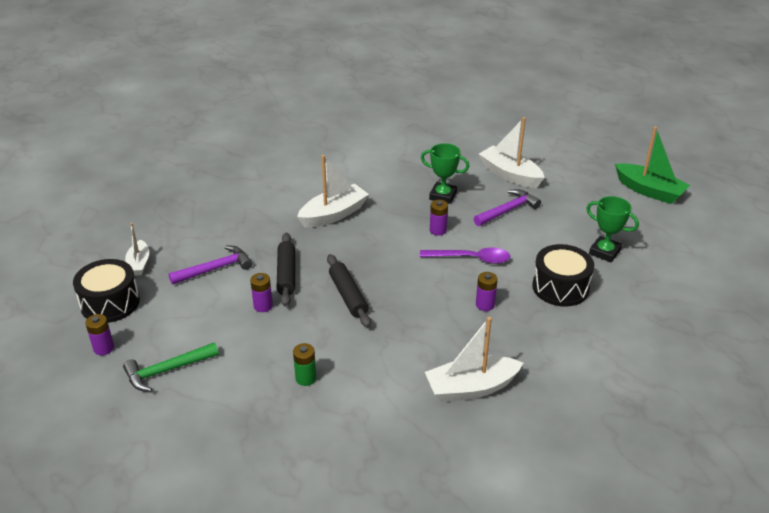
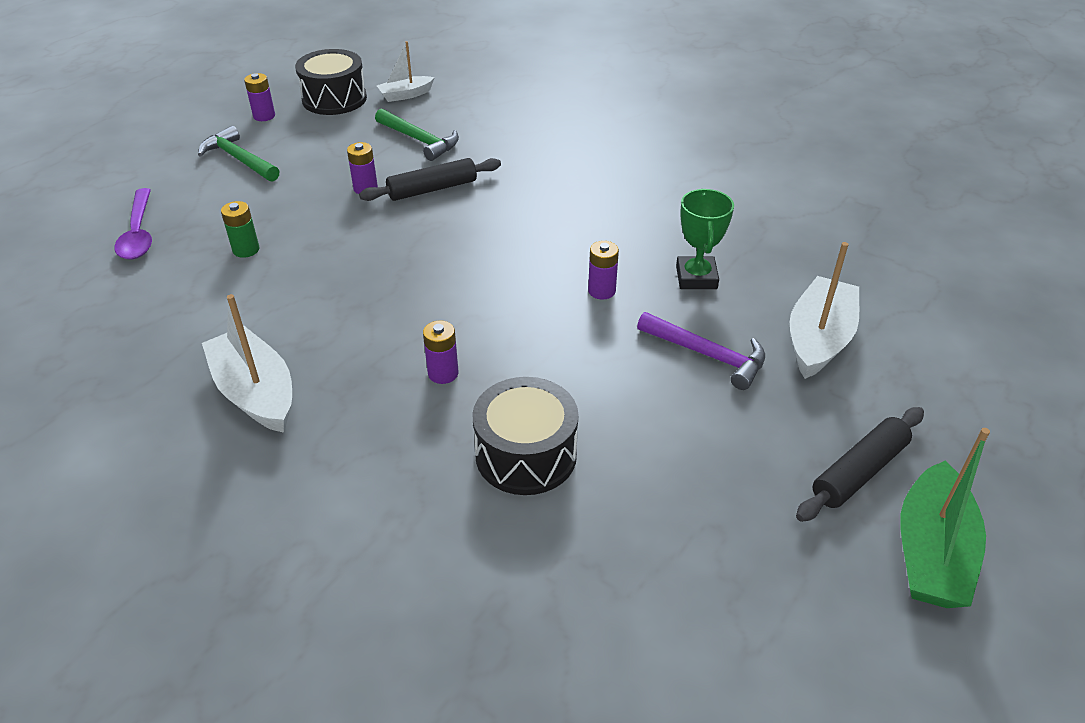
camera: 70 degrees right, 5 degrees up
purple hammer [168,246,252,285] -> green hammer [375,109,459,161]
white boat [297,155,369,228] -> none
black rolling pin [327,254,371,328] -> black rolling pin moved to [796,407,924,522]
purple spoon [420,248,511,264] -> purple spoon moved to [114,188,152,259]
green trophy [586,196,639,262] -> none

